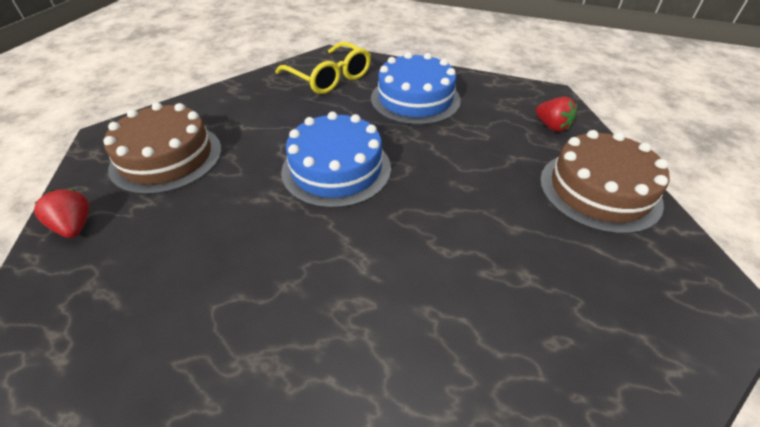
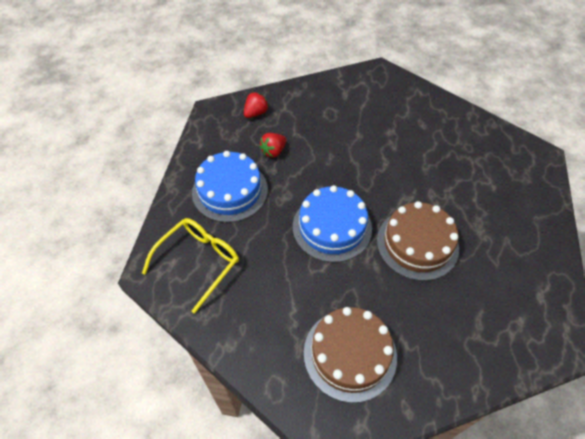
camera: 100 degrees left, 10 degrees up
red strawberry [34,189,89,238] -> red strawberry moved to [259,133,286,158]
brown cake [540,130,670,234] -> brown cake moved to [377,201,459,281]

